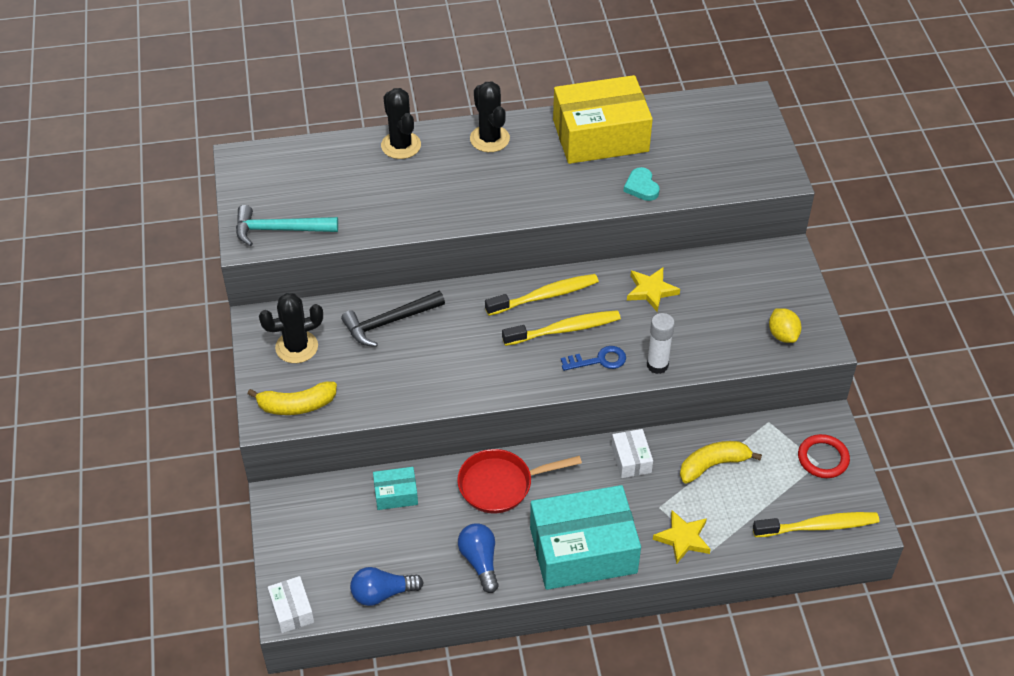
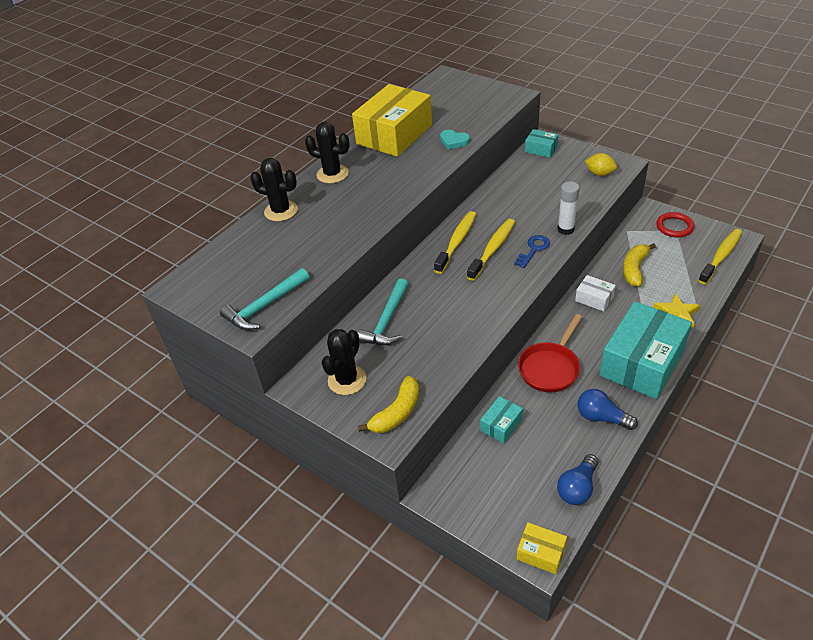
camera: 40 degrees left, 5 degrees down
white box [268,576,314,633] -> yellow box [517,522,567,574]
black hammer [341,291,445,347] -> turquoise hammer [357,278,409,345]
yellow star [627,267,680,312] -> none
none -> turquoise box [525,129,559,158]

